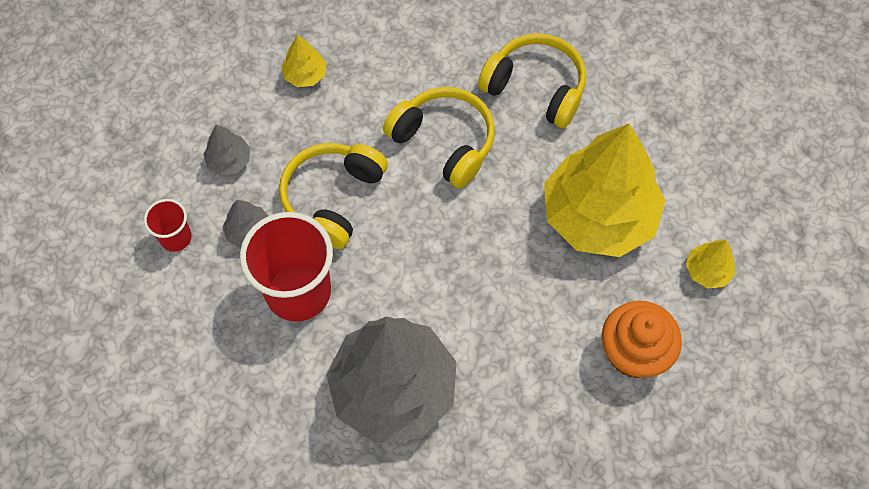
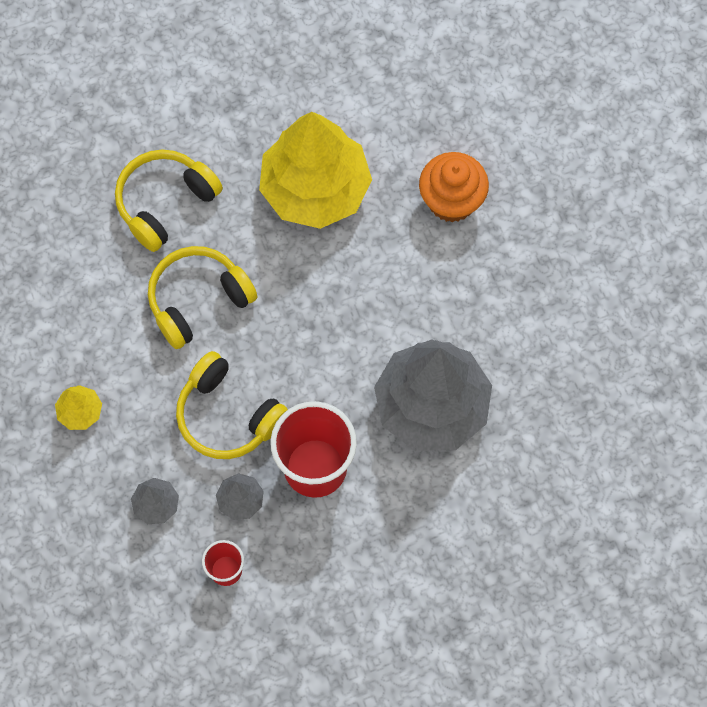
camera: 75 degrees left, 5 degrees up
yellow tree [686,240,735,289] -> none

